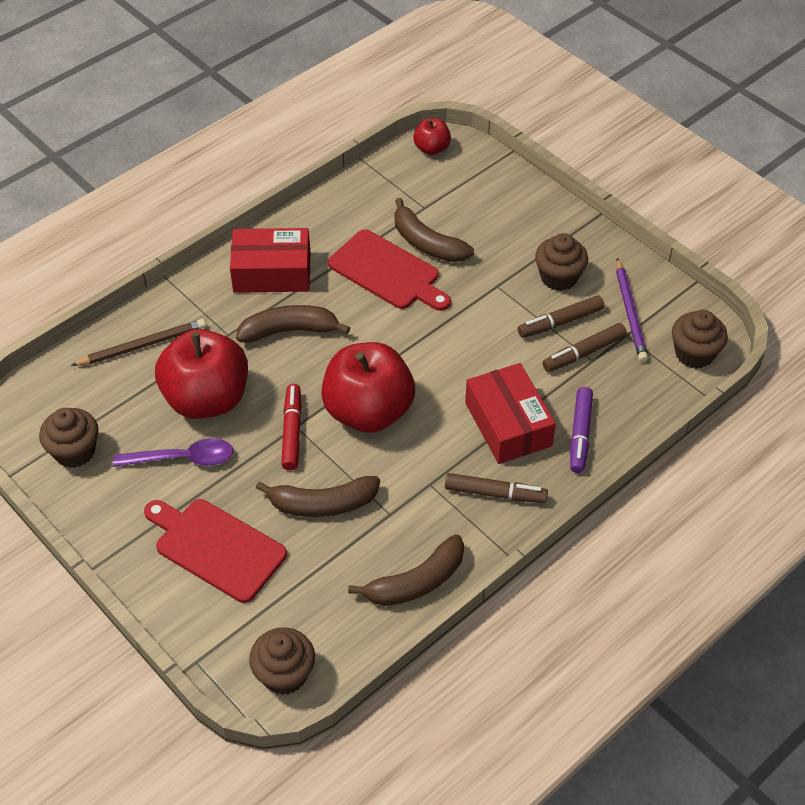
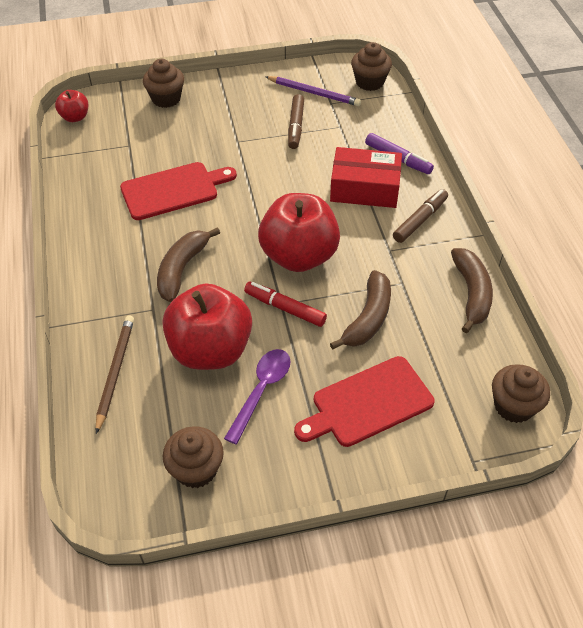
camera: 60 degrees left, 0 degrees up
red box [230,228,310,293] -> none
brown banana [394,198,474,262] -> none
brown cupcake [535,233,588,291] -> brown cupcake moved to [143,59,184,108]
brown marker [543,323,627,372] -> none

